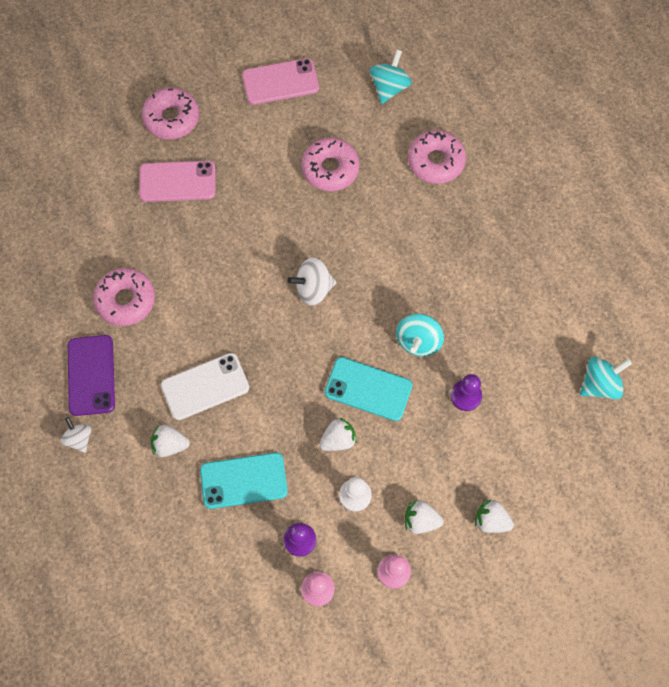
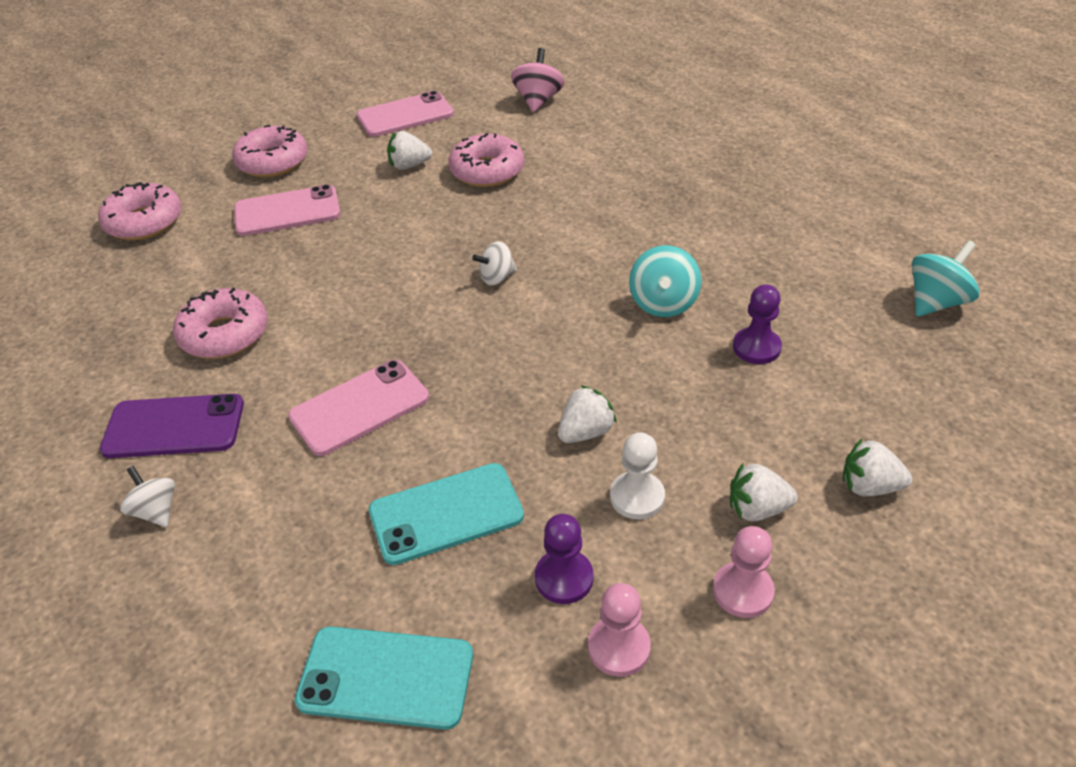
camera: 10 degrees left, 25 degrees down
purple phone [68,335,115,416] -> purple phone turned 75 degrees counterclockwise [100,394,244,458]
white strawberry [151,425,190,457] -> white strawberry moved to [387,131,432,170]
white phone [161,353,249,420] -> pink phone [288,360,429,456]
white spinning top [287,257,336,305] -> white spinning top [472,241,517,285], size x0.66
turquoise phone [324,357,413,421] -> turquoise phone moved to [295,626,473,730]
turquoise spinning top [370,50,412,104] -> pink spinning top [511,48,564,112]
pink donut [408,130,466,184] -> pink donut moved to [98,182,182,240]

